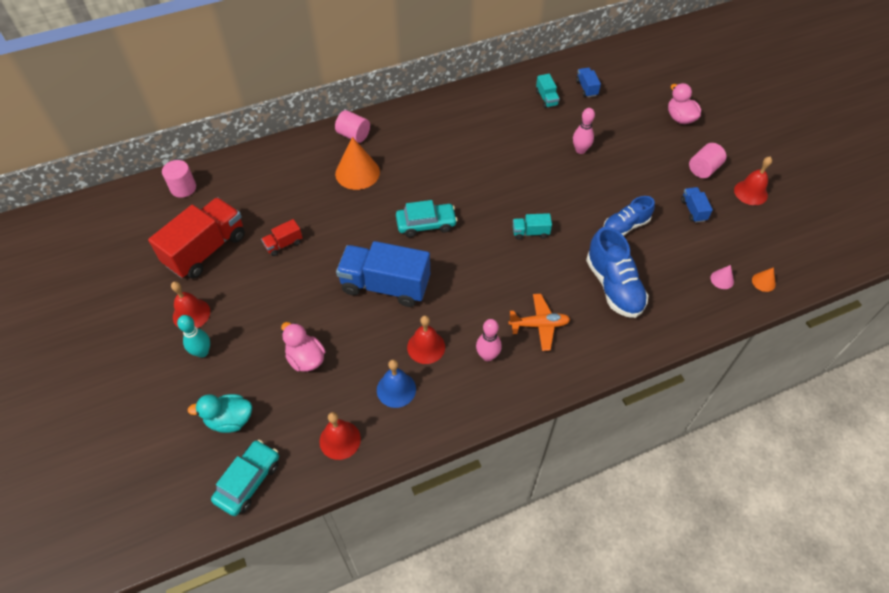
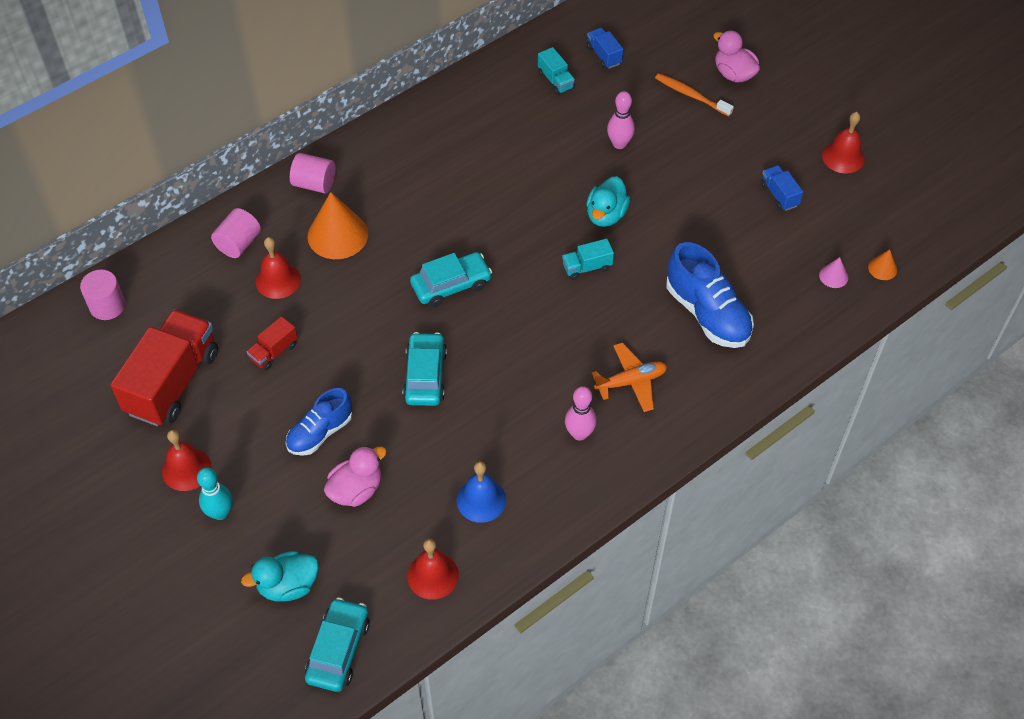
camera: 15 degrees left, 0 degrees up
pink duck [281,322,326,372] -> pink duck turned 105 degrees clockwise [324,446,387,507]
blue truck [336,241,430,307] -> turquoise car [403,332,447,406]
red bell [407,315,445,364] -> red bell moved to [256,237,301,299]
blue shoe [603,196,655,236] -> blue shoe moved to [286,388,352,456]
pink cylinder [689,143,727,178] -> pink cylinder moved to [211,208,261,258]
none -> turquoise duck [586,176,630,227]
none -> orange toothbrush [655,73,734,116]

